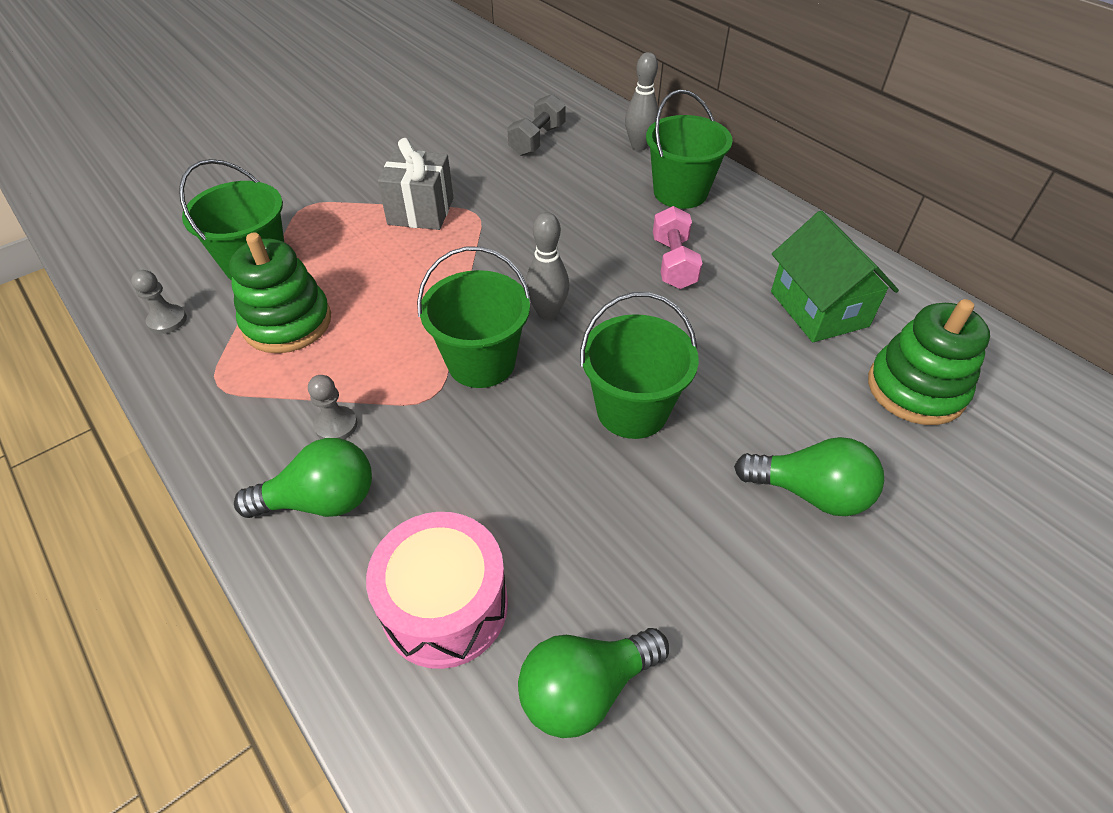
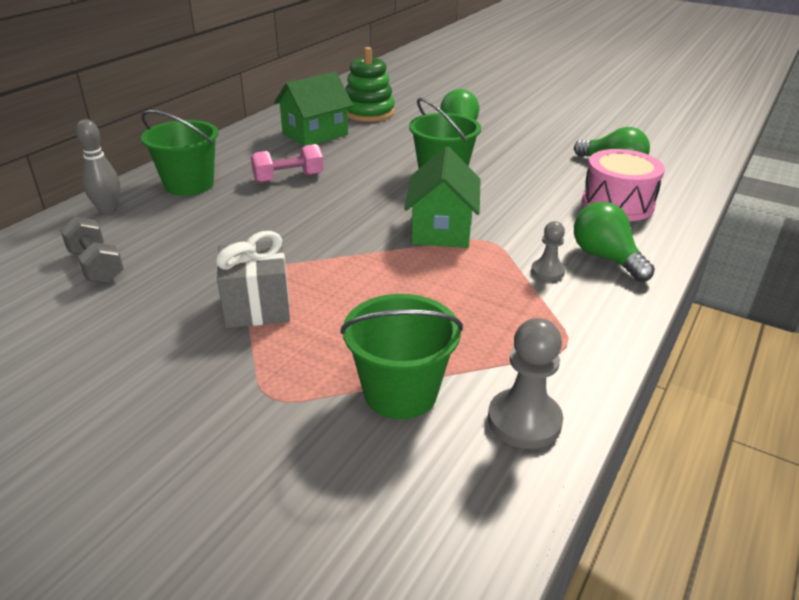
camera: 110 degrees left, 15 degrees down
grey pawn [131,270,187,334] -> grey pawn [488,318,563,449], size x1.67
green stacking toy [229,232,331,353] -> none
green bucket [417,247,531,388] -> green house [404,146,481,248]
grey dumbbell [507,94,566,156] -> grey dumbbell turned 45 degrees clockwise [60,216,124,283]
grey bowling pin [526,212,569,320] -> none

